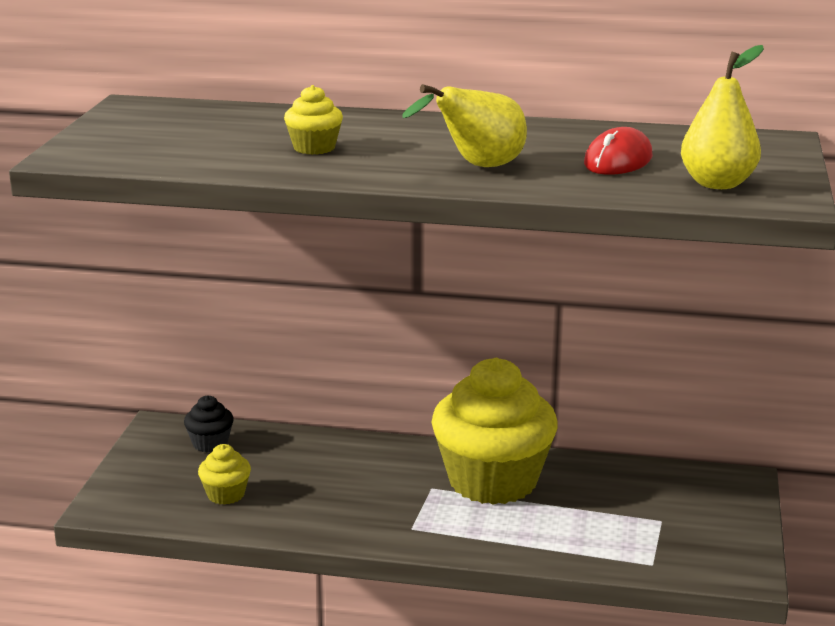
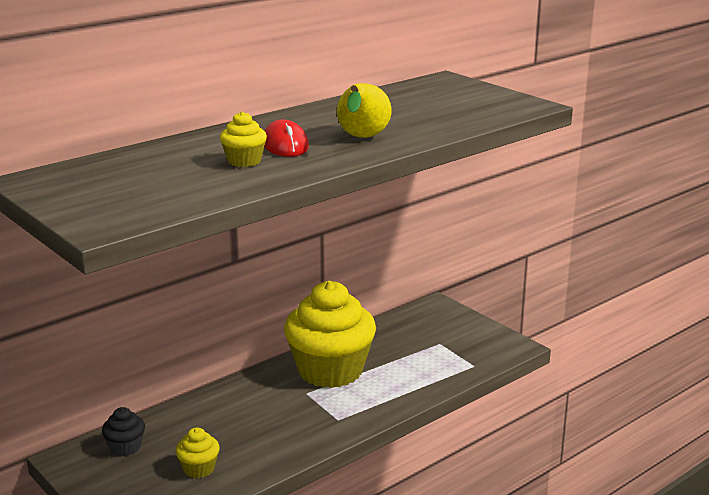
camera: 50 degrees left, 0 degrees up
red mouse [584,127,653,175] -> red mouse moved to [264,119,309,157]
yellow pear [681,45,764,189] -> none

